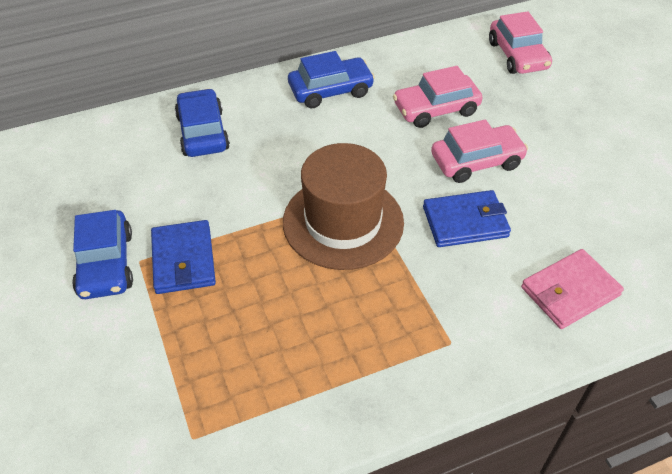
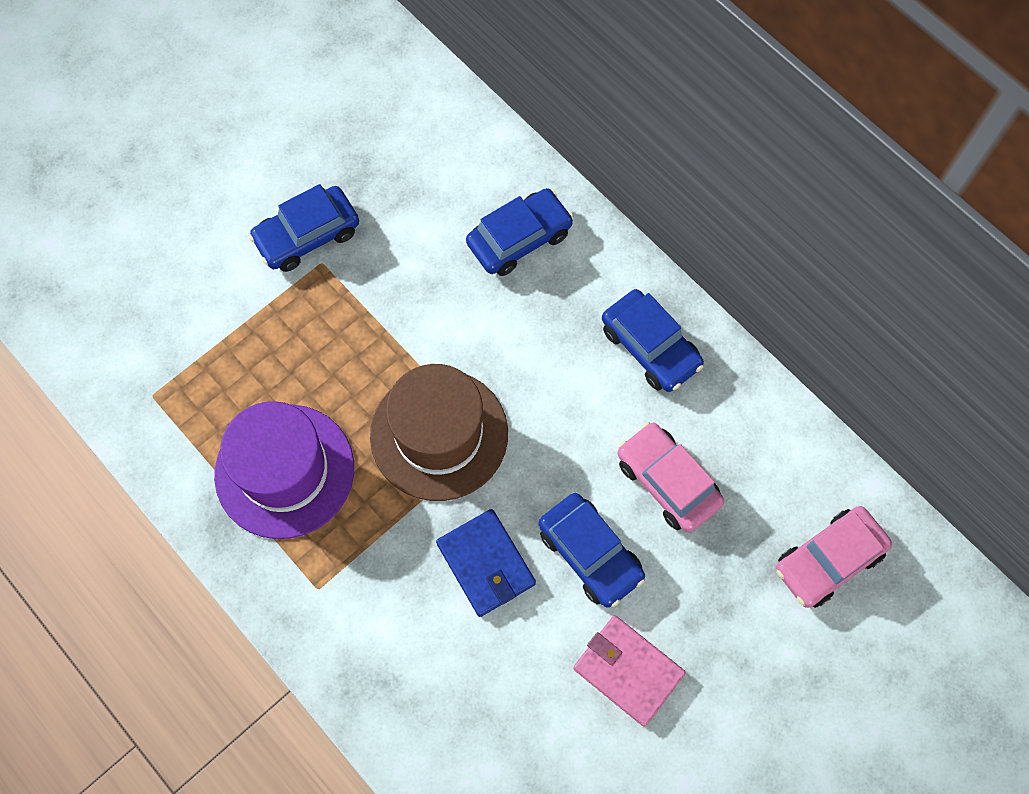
camera: 70 degrees right, 20 degrees up
blue wallet [151,220,216,294] -> none
pink car [431,120,528,183] -> blue car [539,493,645,608]
pink wallet [521,249,624,329] -> pink wallet moved to [573,615,686,727]
none -> purple hat [214,401,354,539]

